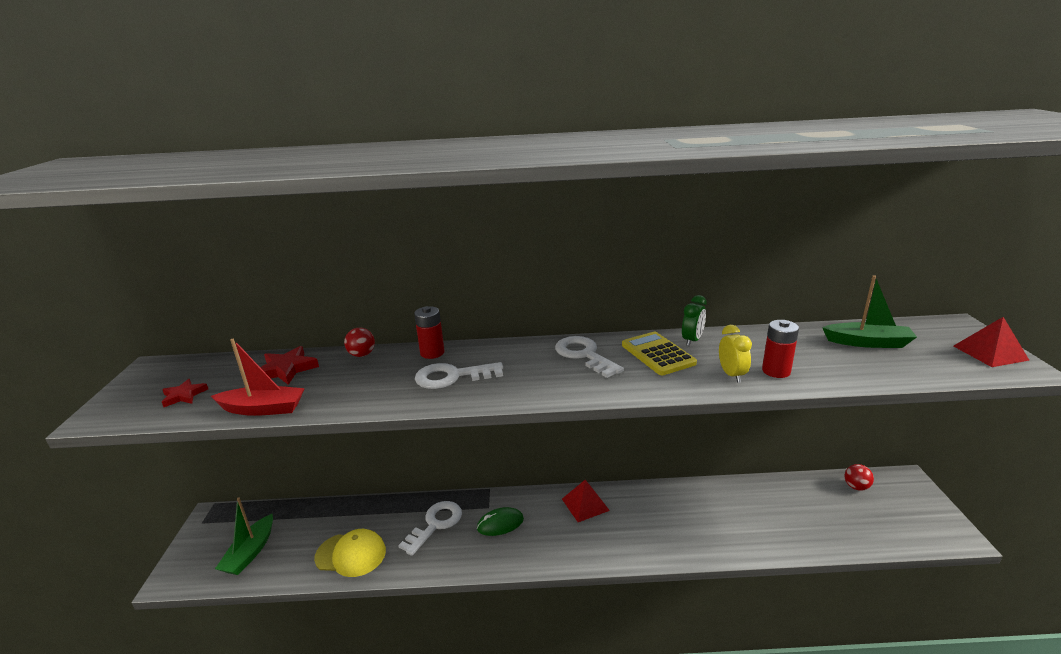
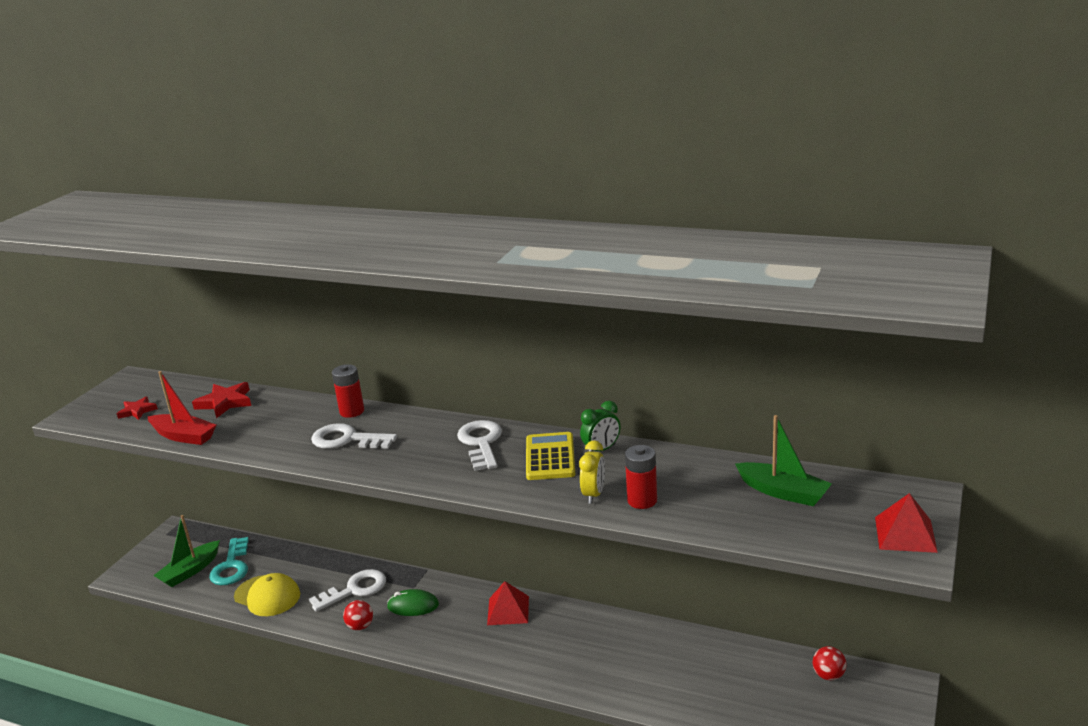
camera: 25 degrees right, 0 degrees up
red ball [344,328,375,357] -> red ball moved to [343,600,373,630]
none -> turquoise key [209,537,249,585]

